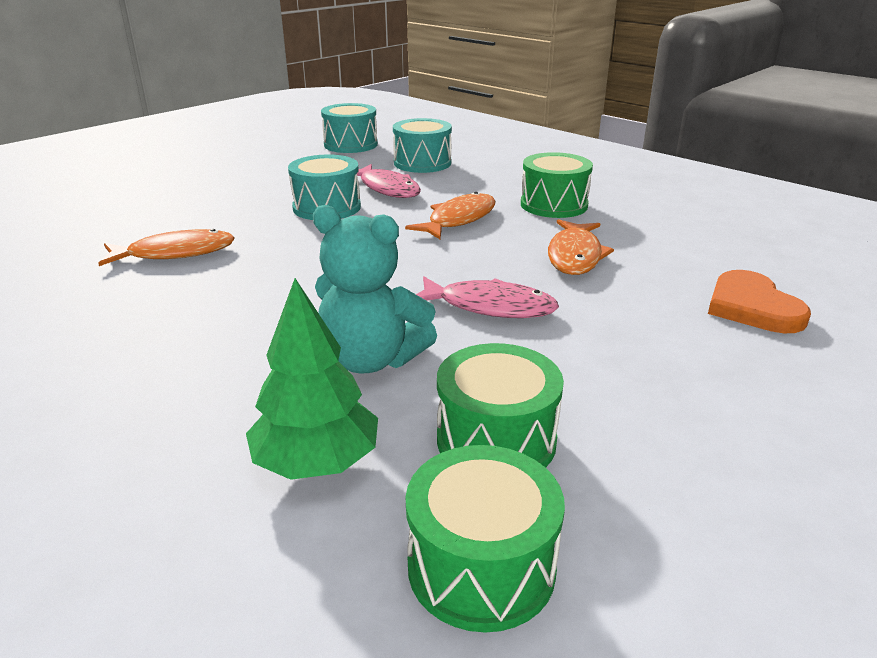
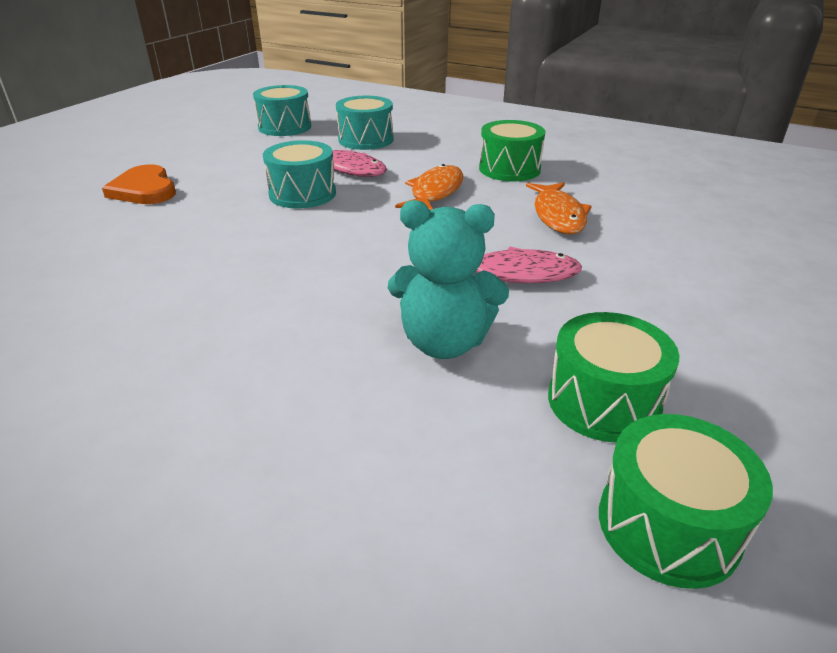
camera: 15 degrees left, 5 degrees up
orange fish [98,229,235,266] -> none
green tree [246,278,378,480] -> none
orange heart [708,270,811,333] -> orange heart moved to [102,164,176,204]

